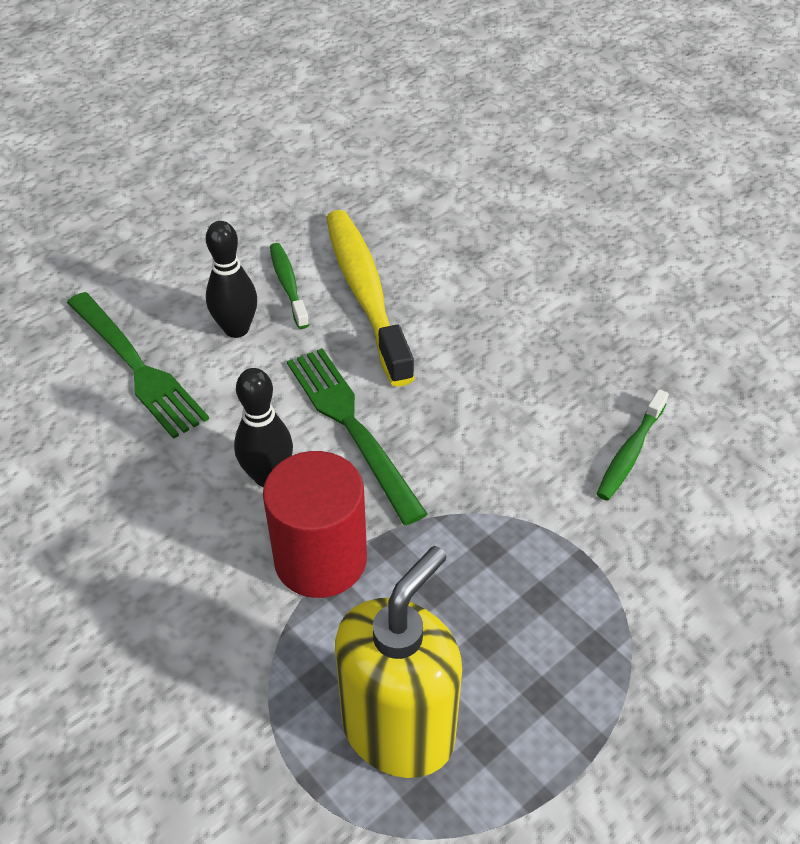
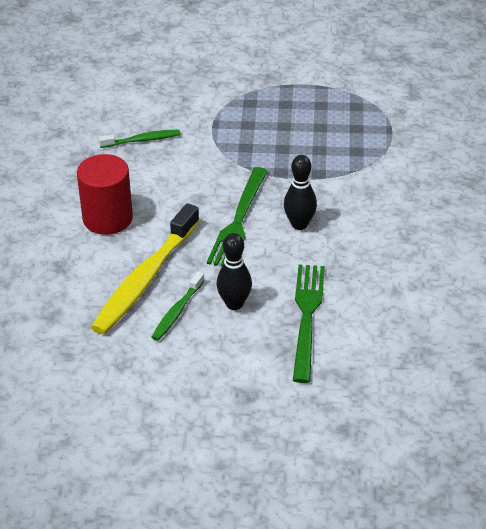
camera: 135 degrees left, 5 degrees down
red cylinder [263,451,367,598] -> red cylinder moved to [77,154,133,235]
yellow soap dispenser [335,546,462,778] -> none

